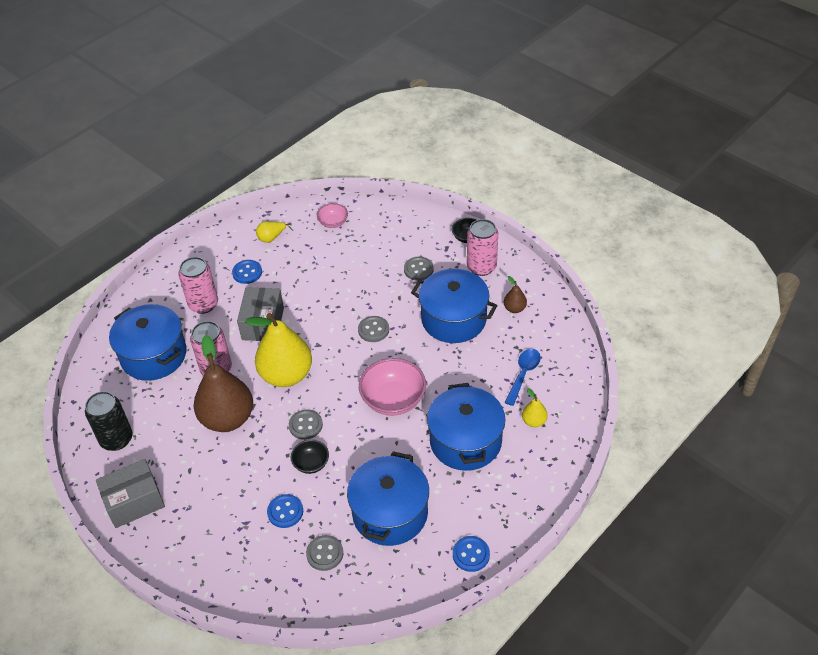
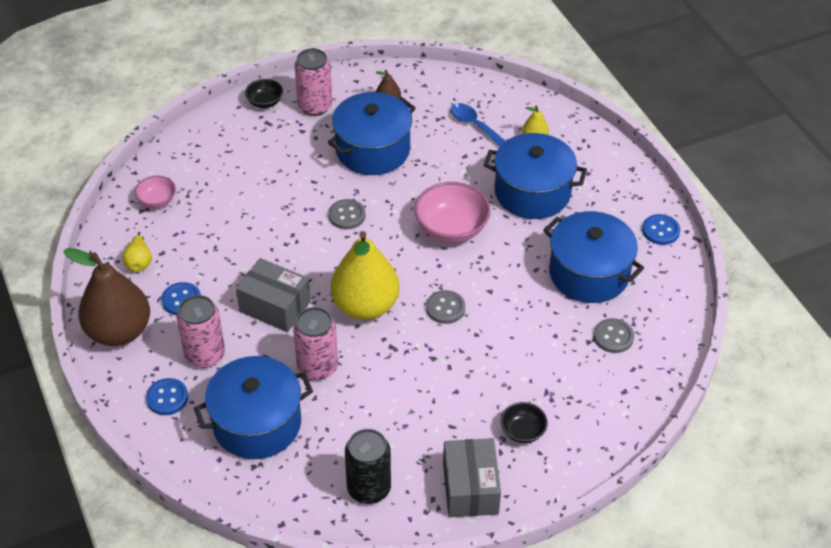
camera: 70 degrees left, 0 degrees up
brown pear [194,335,253,432] -> brown pear moved to [63,248,150,346]
blue button [267,494,303,528] -> blue button moved to [146,378,188,415]
black bowl [290,440,329,474] -> black bowl moved to [501,402,548,443]
grey button [404,257,434,281] -> none

